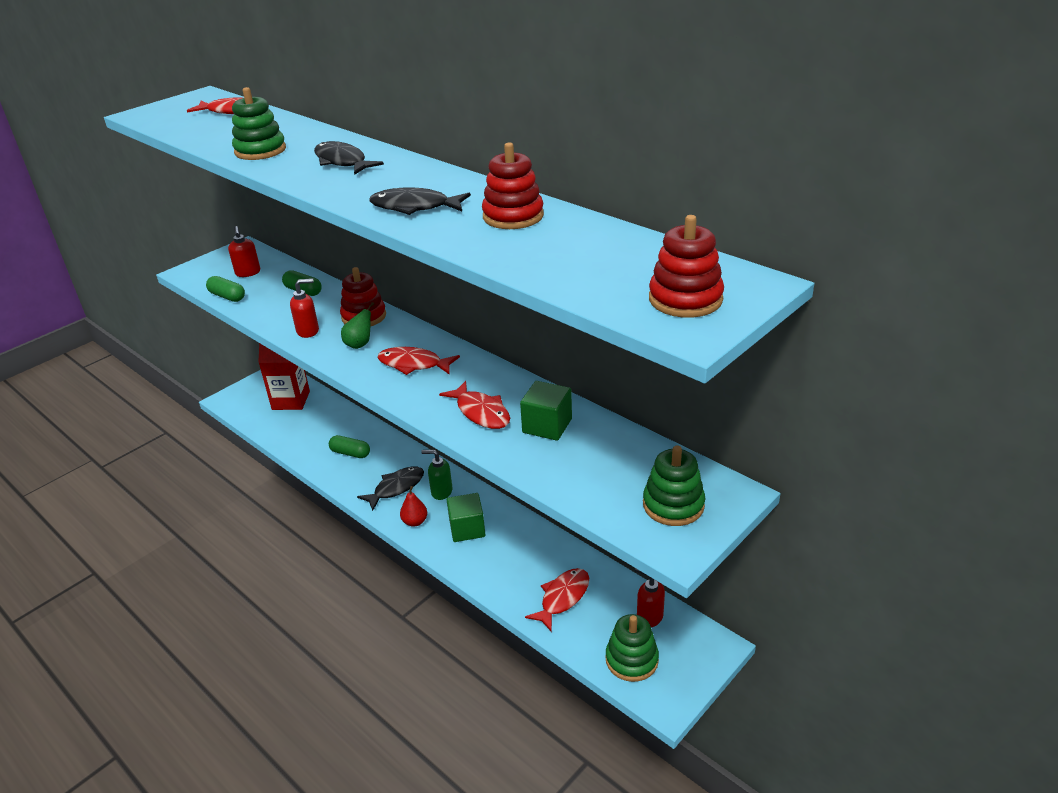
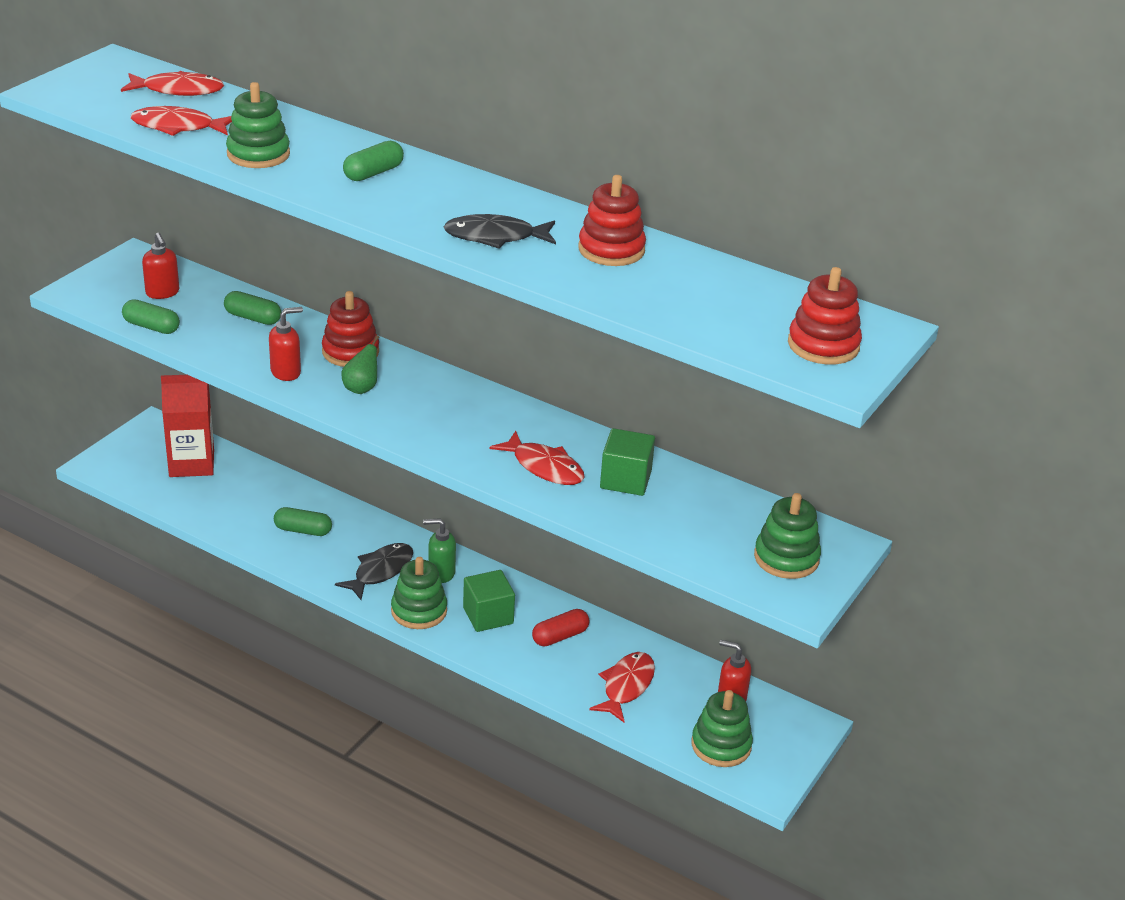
camera: 15 degrees left, 0 degrees up
black fish [314,141,384,175] -> green capsule [343,140,404,181]
red fish [377,347,460,375] -> red fish moved to [131,106,232,136]
red pear [400,486,427,527] -> green stacking toy [391,557,447,629]
none -> red capsule [532,609,589,647]

